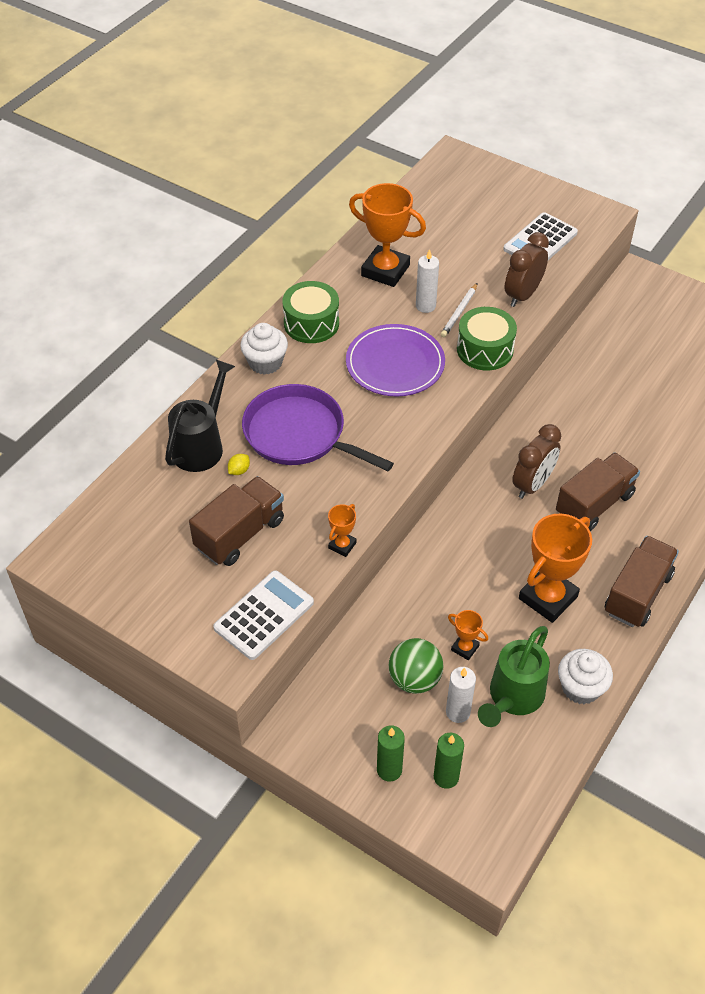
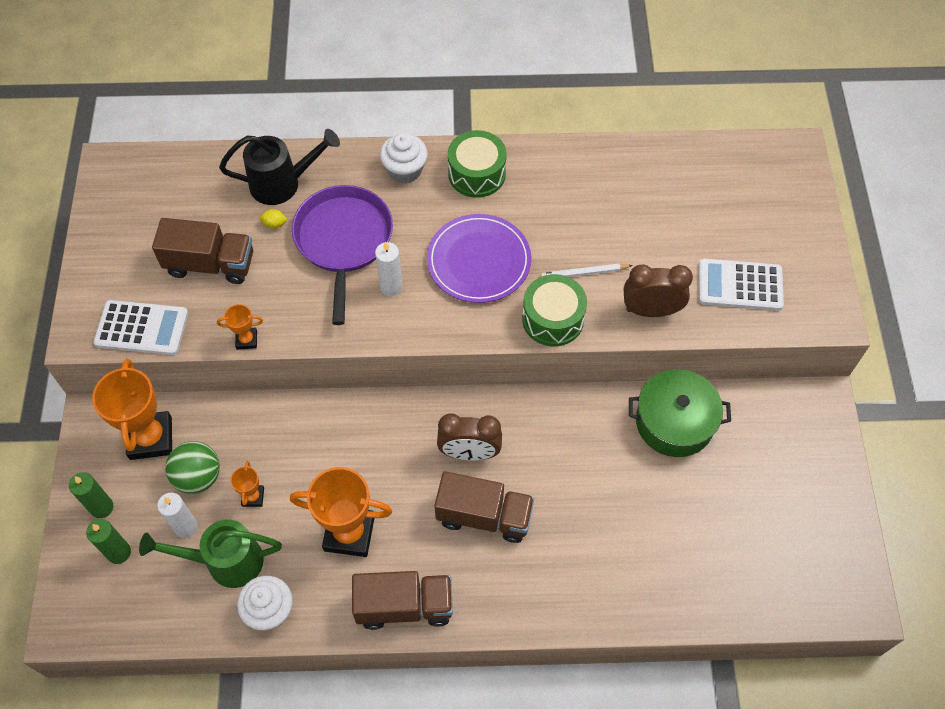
camera: 55 degrees right, 10 degrees up
orange trophy [349,183,426,287] -> orange trophy moved to [92,359,172,460]
white candle [416,249,439,313] -> white candle moved to [375,242,403,296]
none -> green pot [629,369,731,457]

